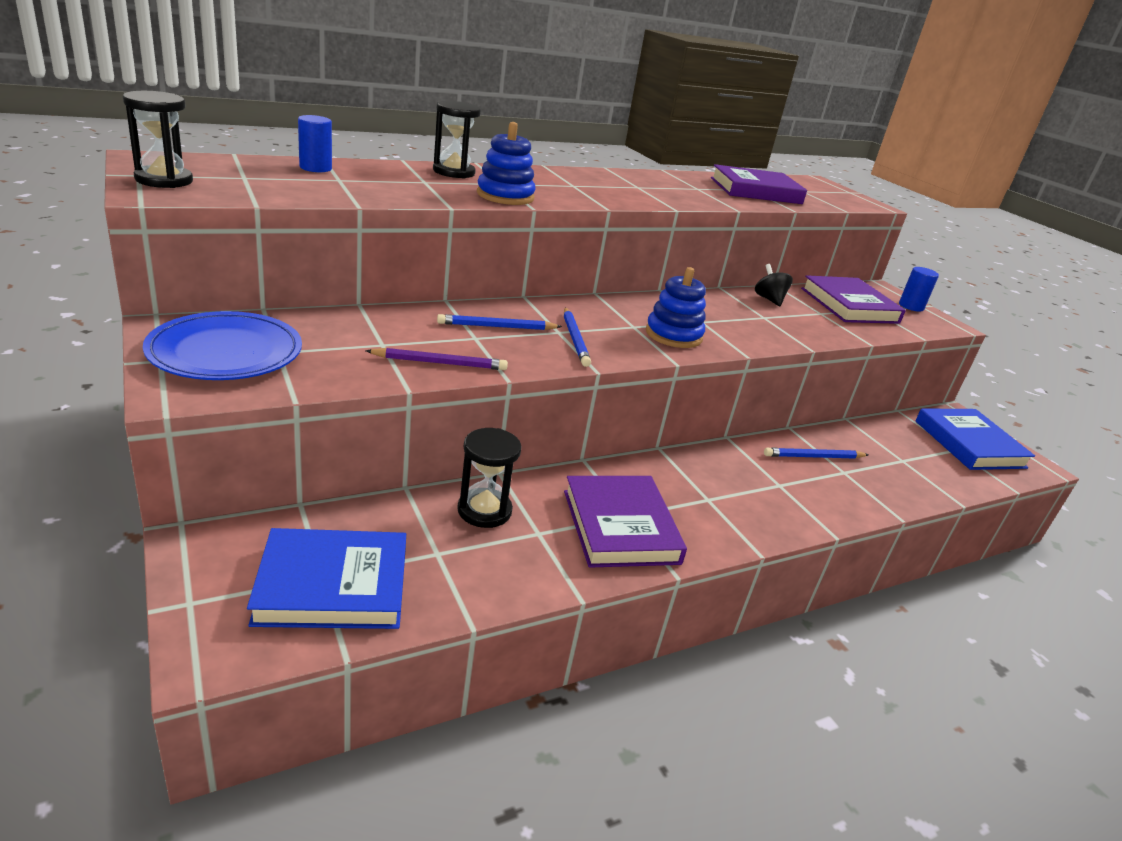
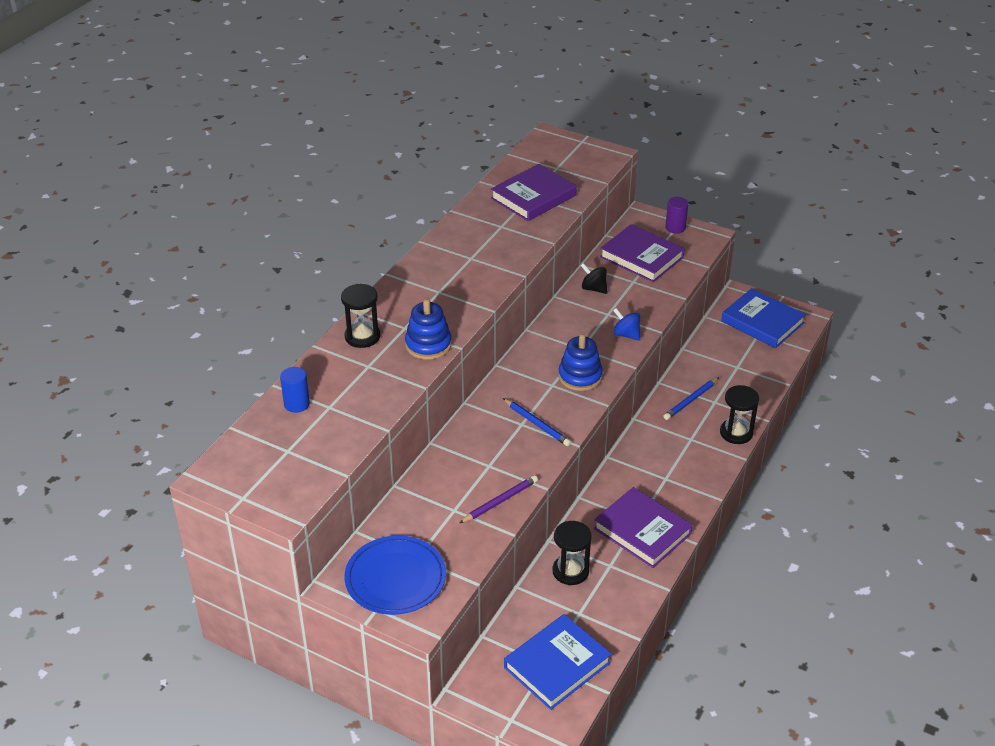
camera: 30 degrees left, 10 degrees up
black hourglass [123,91,193,188] -> black hourglass moved to [720,385,759,444]
blue pencil [437,314,562,330] -> none
blue cylinder [899,267,939,312] -> purple cylinder [665,197,689,234]
none -> blue spinning top [613,308,640,341]

